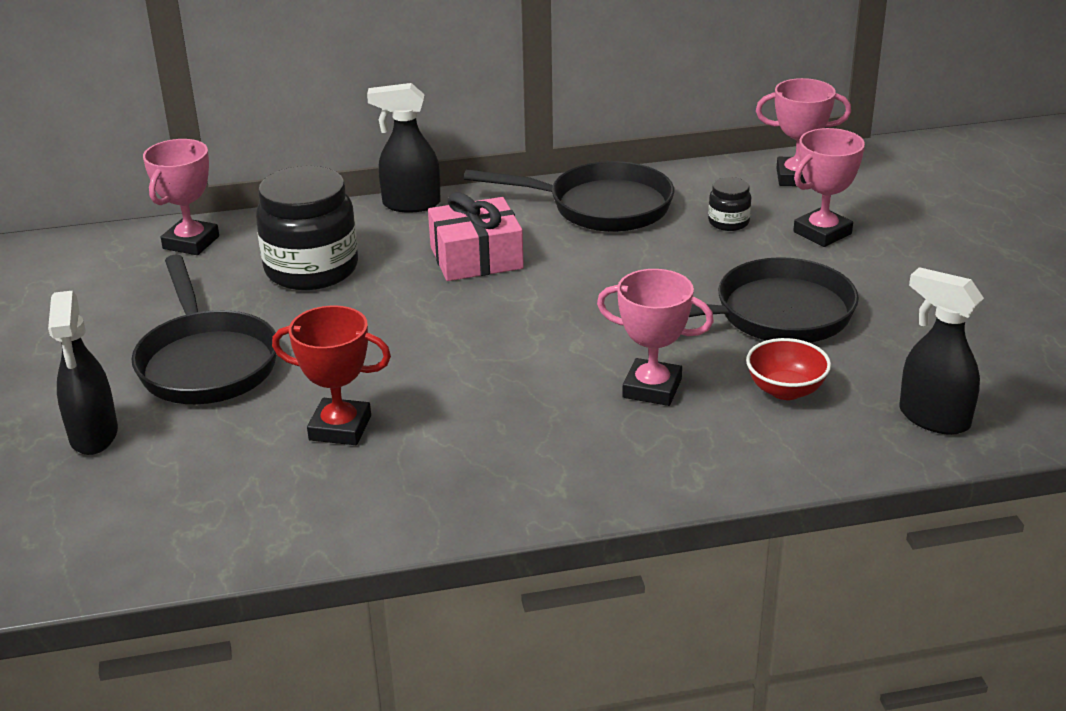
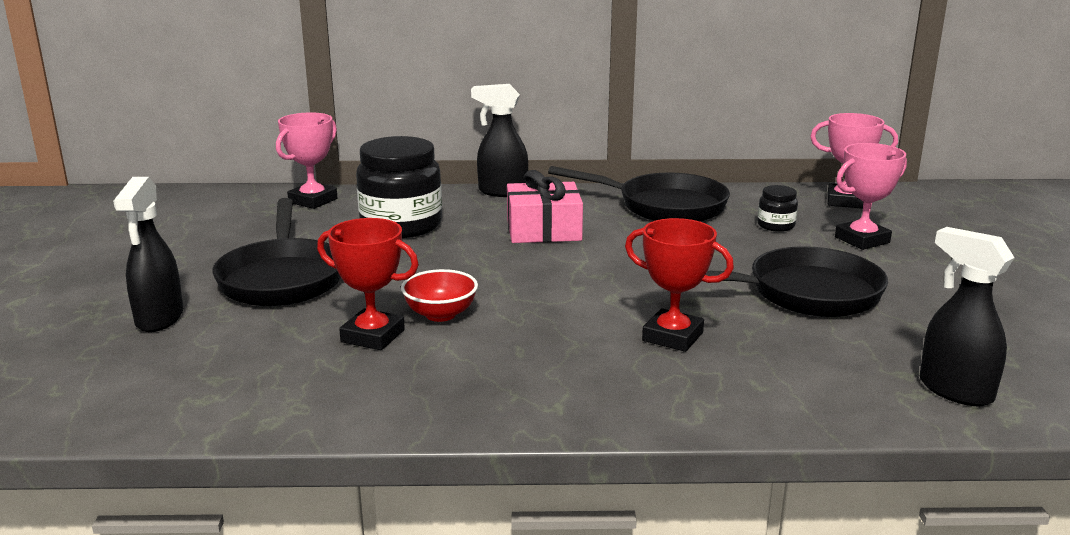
camera: 10 degrees right, 10 degrees down
pink trophy [597,269,714,406] -> red trophy [625,218,734,352]
red bowl [746,338,831,400] -> red bowl moved to [401,269,478,322]

